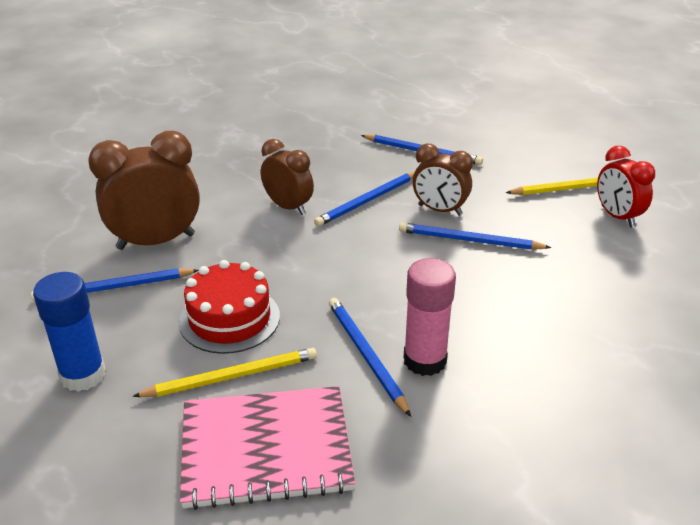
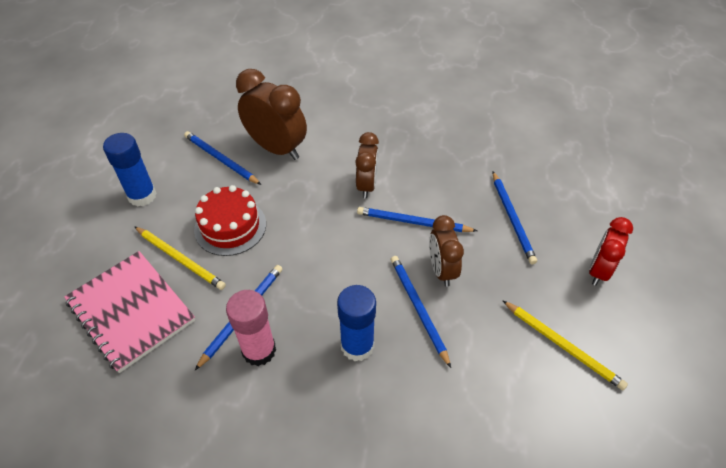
camera: 55 degrees right, 15 degrees up
red clock [597,146,655,228] -> red clock moved to [589,217,633,286]
none -> blue glue stick [337,285,376,361]

